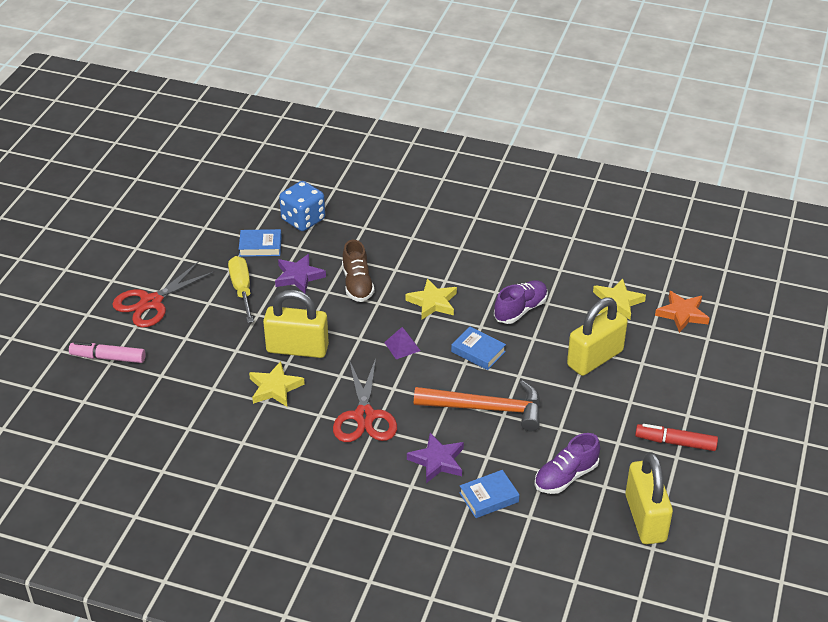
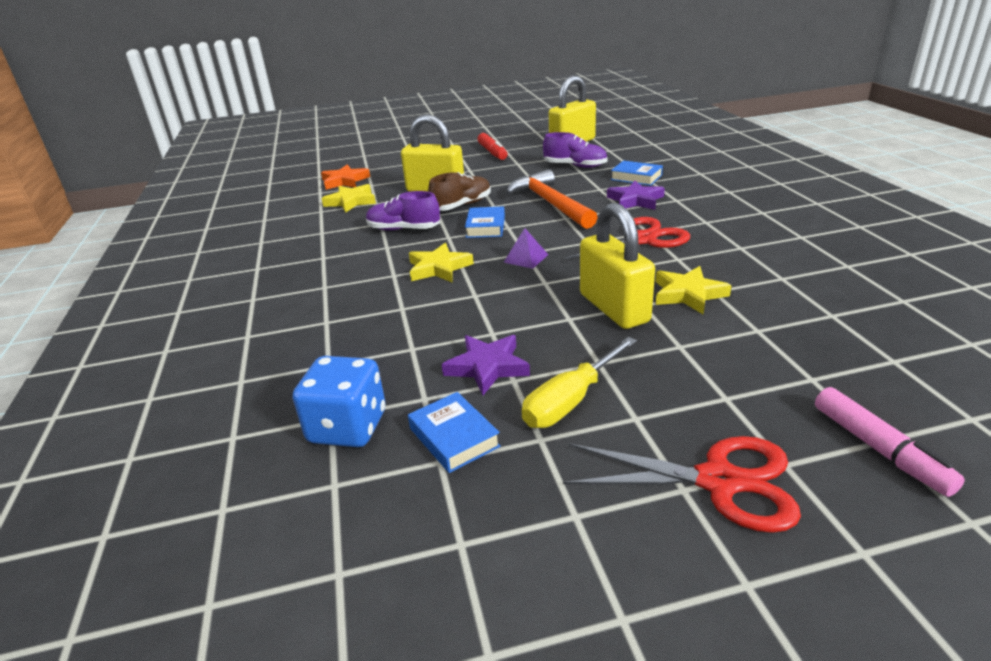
camera: 120 degrees left, 10 degrees down
brown shoe [342,240,374,302] -> brown shoe moved to [428,172,491,211]

